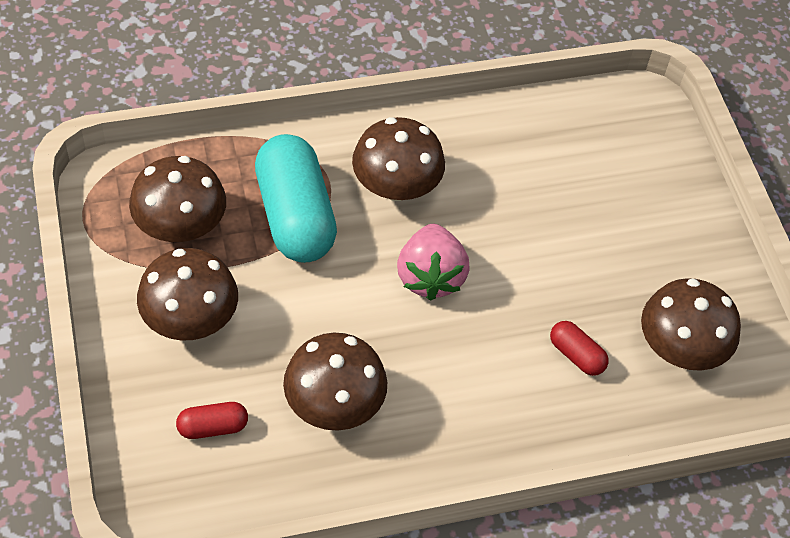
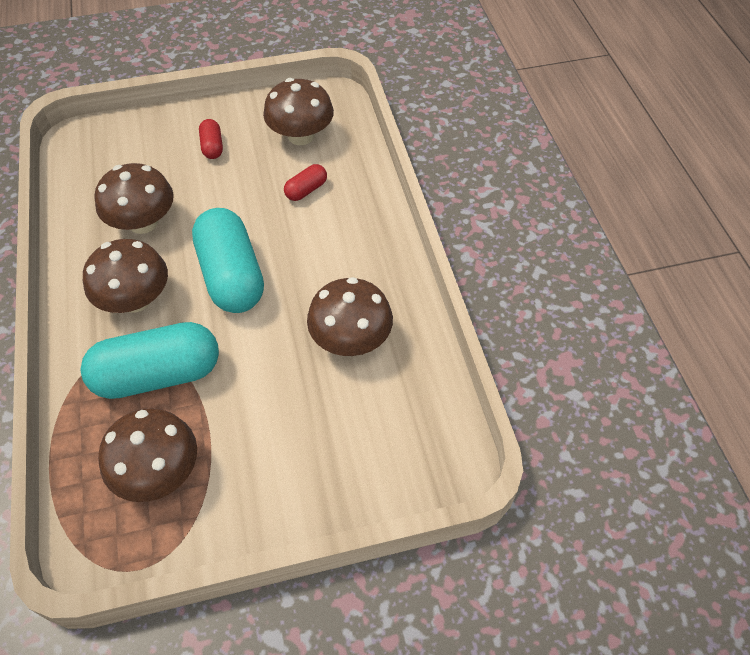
camera: 85 degrees left, 0 degrees up
brown mushroom [137,248,238,341] -> brown mushroom moved to [94,163,174,234]
red capsule [176,402,248,439] -> red capsule moved to [199,119,223,159]
pink strawberry [397,224,470,301] -> turquoise capsule [192,208,264,313]

